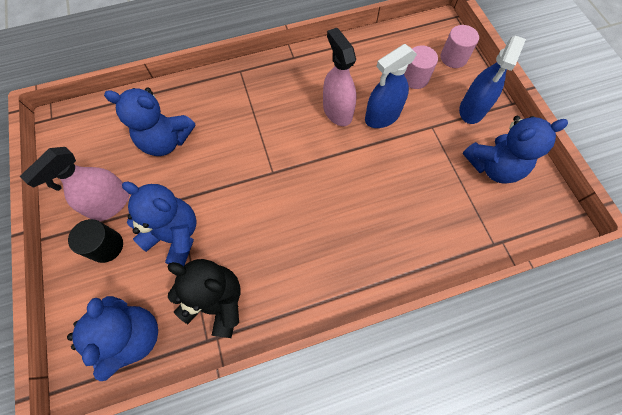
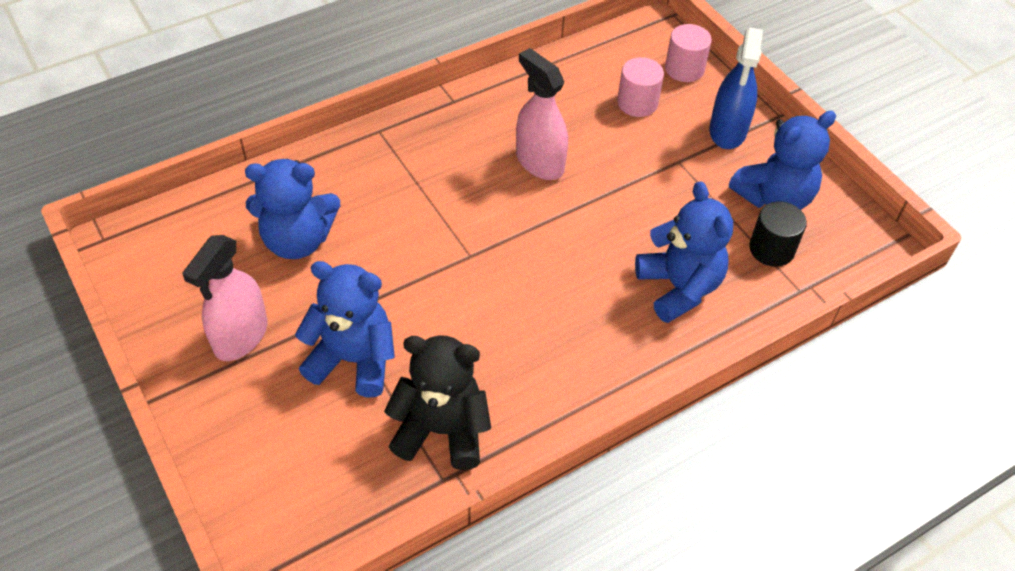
camera: 15 degrees left, 15 degrees down
blue teddy bear [67,296,158,381] -> blue teddy bear moved to [635,181,733,323]
black cylinder [68,219,123,263] -> black cylinder moved to [749,201,807,267]
blue spray bottle [365,44,417,128] -> none

